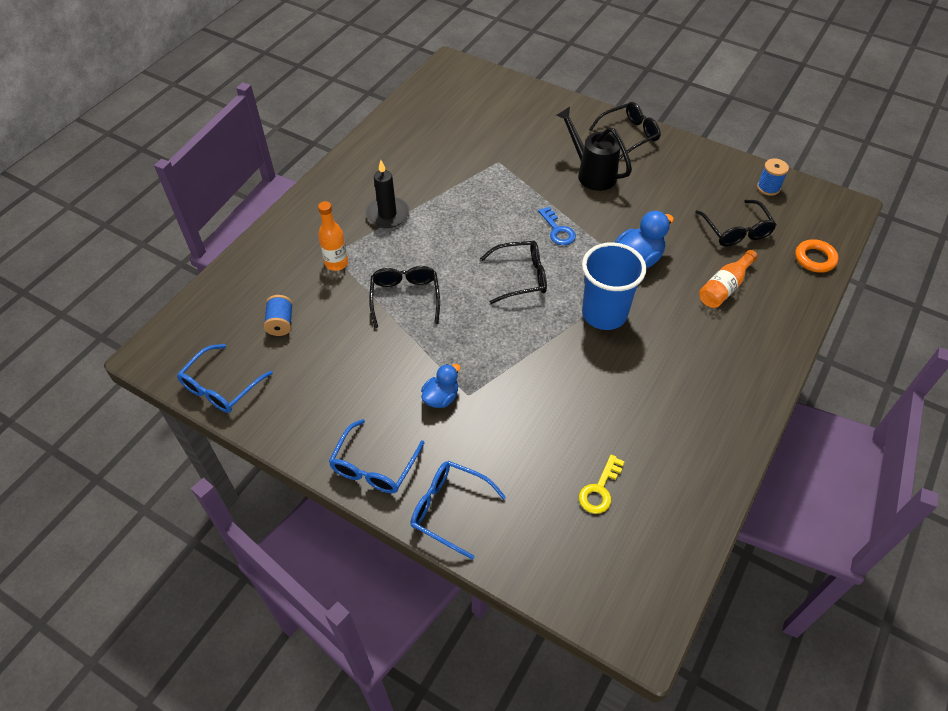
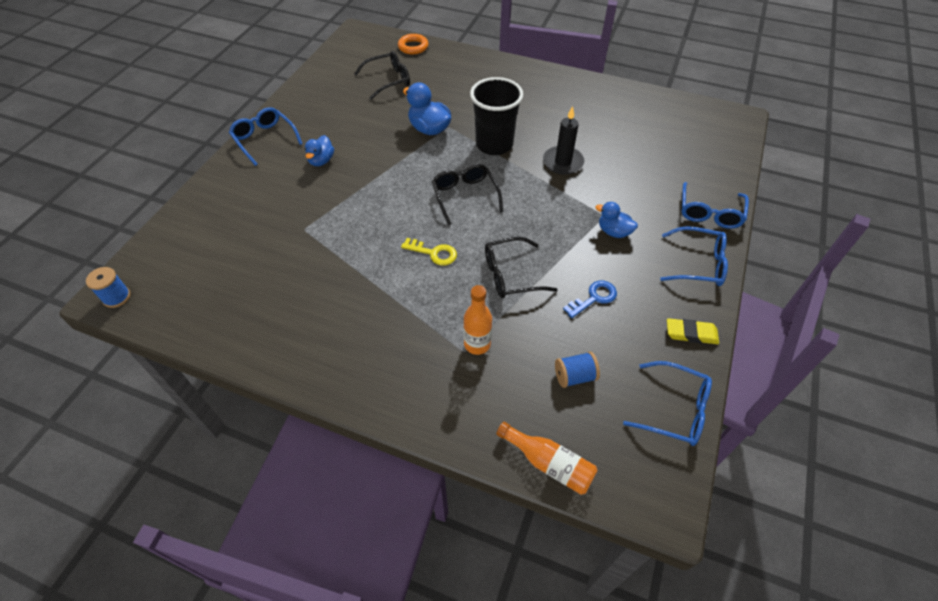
camera: 100 degrees left, 0 degrees up
black candle [365,160,409,228] -> black candle moved to [543,106,584,175]
blue key [538,207,576,245] -> blue key moved to [563,281,617,318]
black watering can [556,107,632,191] -> blue duck [305,135,334,166]
yellow key [579,455,625,514] -> yellow key moved to [401,238,457,266]
blue cup [582,242,646,330] -> black cup [470,77,523,155]
black glasses [589,102,661,160] -> blue glasses [229,107,303,166]
orange bottle [699,250,758,308] -> orange bottle moved to [496,422,598,495]
blue spool [757,158,789,196] -> blue spool moved to [86,267,131,308]
none -> yellow eraser [667,318,719,344]

